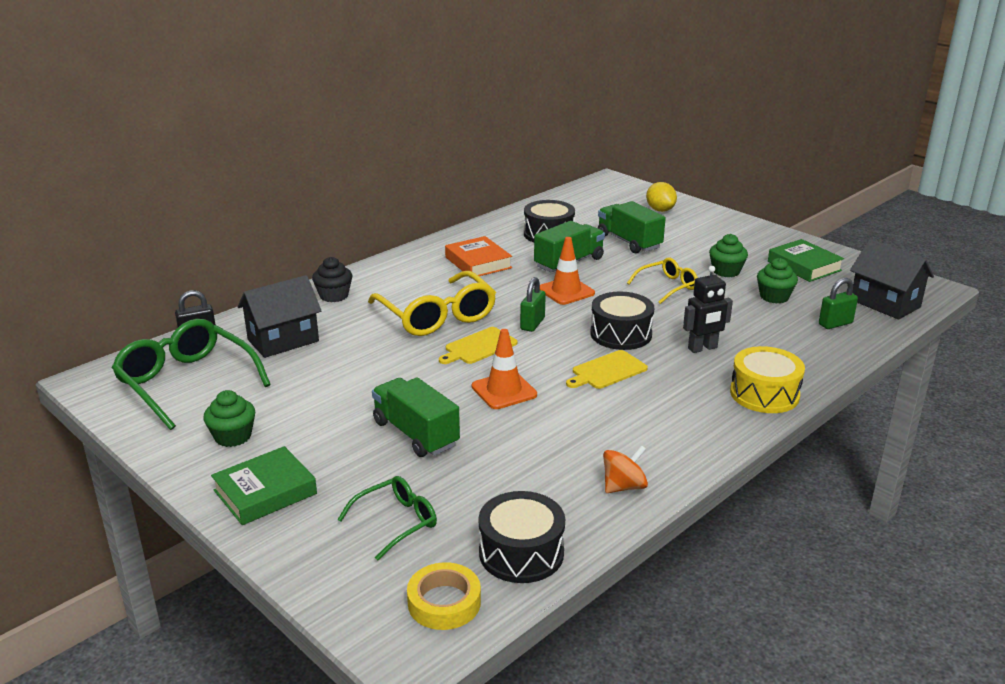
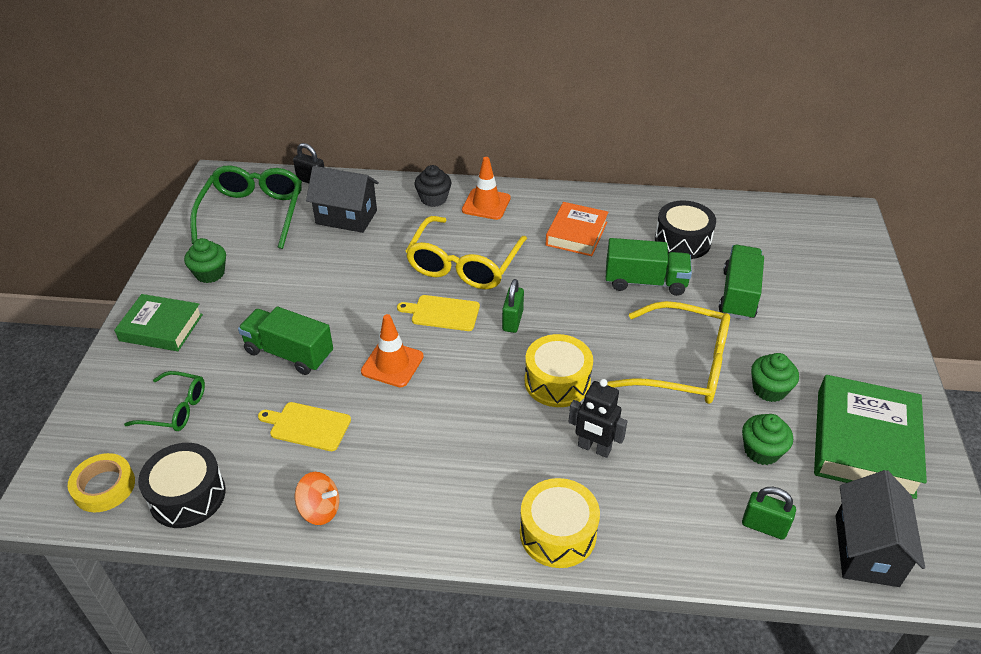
camera: 50 degrees right, 15 degrees up
green truck [372,378,460,457] -> green truck turned 75 degrees counterclockwise [238,307,333,375]
green padlock [520,277,546,332] -> green padlock turned 60 degrees counterclockwise [502,279,524,333]
orange traffic cone [540,237,595,305] -> orange traffic cone moved to [462,157,511,220]
yellow cutting board [566,350,648,389] -> yellow cutting board moved to [258,402,351,451]
black drum [590,292,654,350] -> yellow drum [525,334,593,407]
yellow glasses [627,258,698,304] -> yellow glasses [607,301,730,404], size x1.80
yellow lemon [646,182,677,212] -> none
green book [768,239,844,282] -> green book [814,375,927,499], size x1.55

